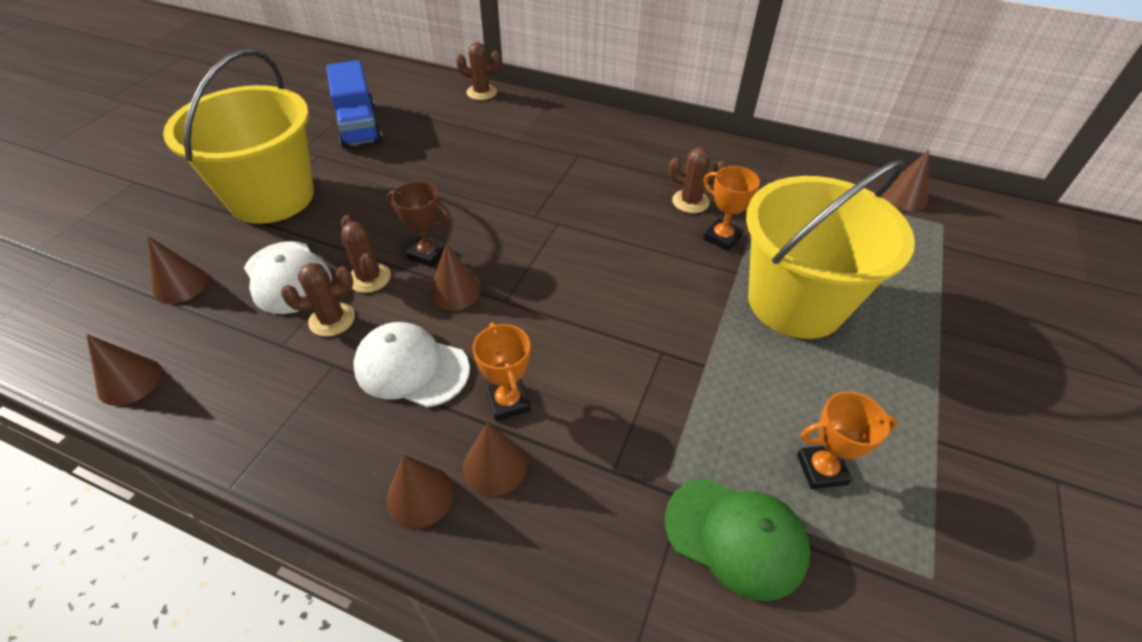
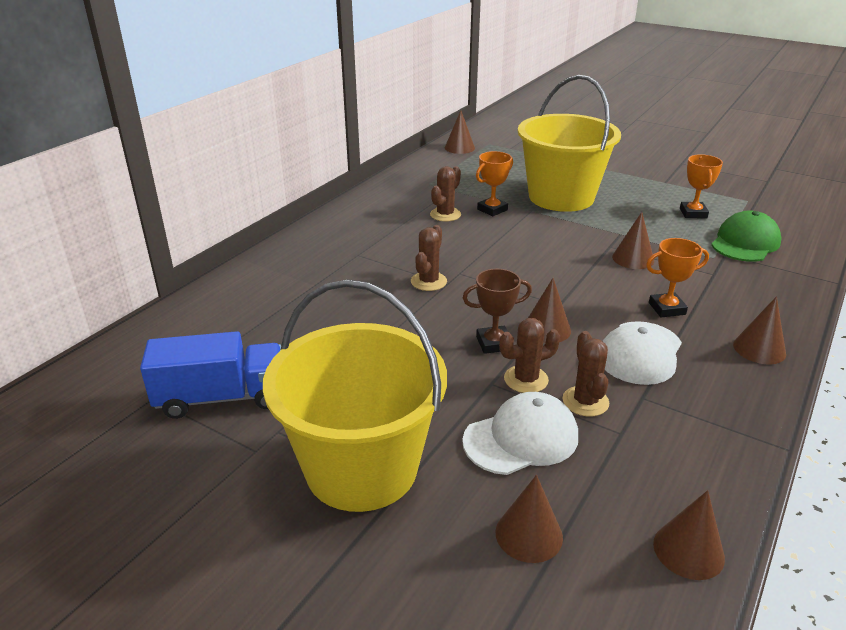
camera: 80 degrees left, 15 degrees down
brown trophy [387,181,449,267] -> brown trophy turned 45 degrees clockwise [463,269,532,354]
brown cactus [456,42,501,100] -> brown cactus moved to [411,225,447,291]
brown cone [463,423,527,496] -> brown cone moved to [612,212,654,269]

